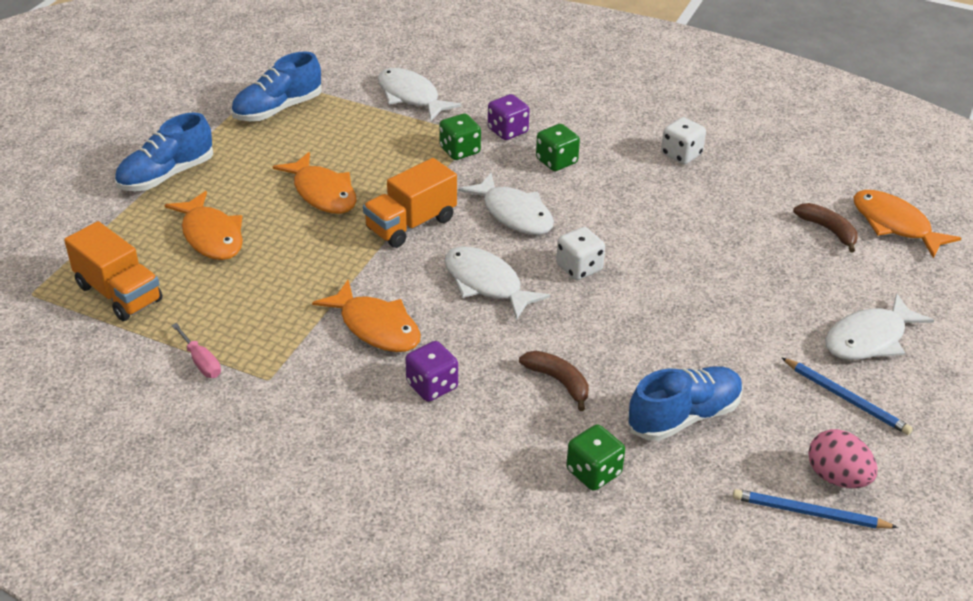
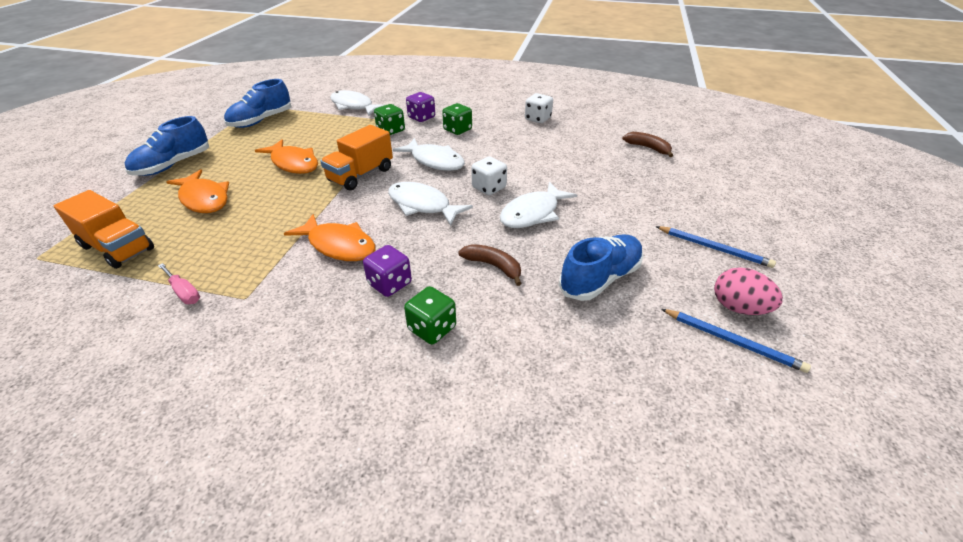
camera: 10 degrees left, 0 degrees up
green dice [566,424,625,491] -> green dice moved to [404,286,456,345]
blue pencil [733,489,898,529] -> blue pencil turned 150 degrees counterclockwise [661,309,811,373]
white fish [825,293,934,360] -> white fish moved to [500,182,577,228]
orange fish [853,190,961,258] -> none

